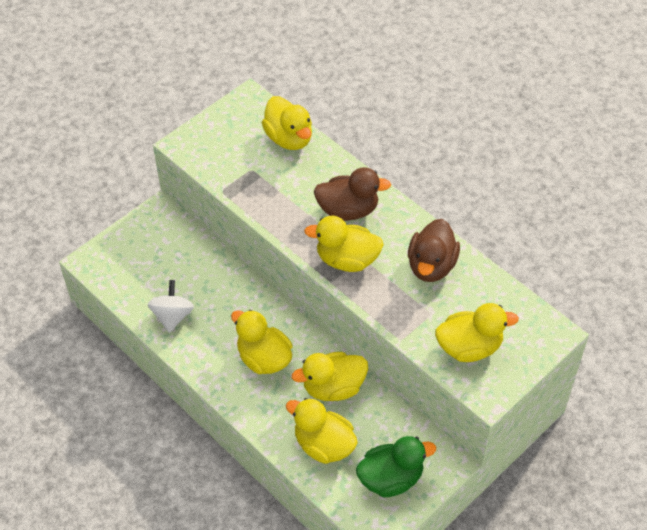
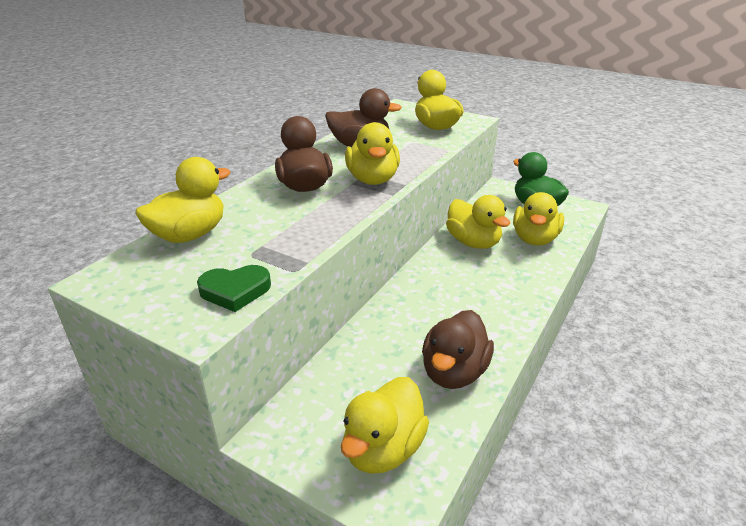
camera: 105 degrees left, 20 degrees down
white spinning top [148,280,194,333] -> brown duck [422,310,494,389]
yellow duck [231,310,292,374] -> yellow duck moved to [341,377,429,474]
none -> green heart [197,265,271,312]

